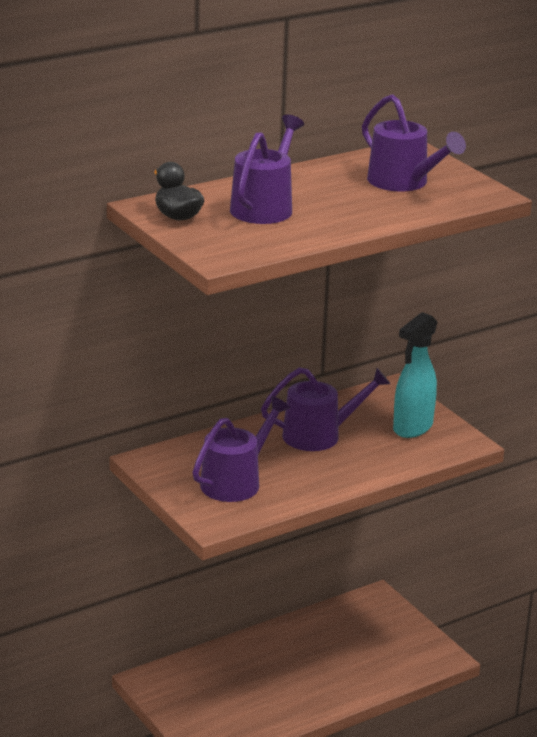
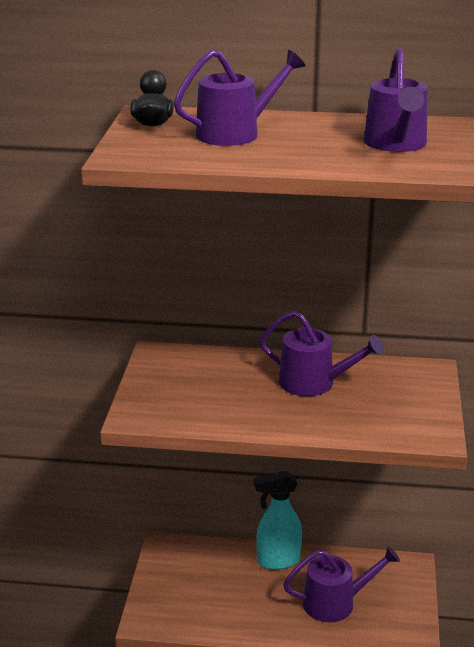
camera: 40 degrees right, 0 degrees up
purple watering can [192,396,290,502] -> purple watering can moved to [283,546,400,622]
turquoise spray bottle [393,312,437,438] -> turquoise spray bottle moved to [253,471,302,570]

